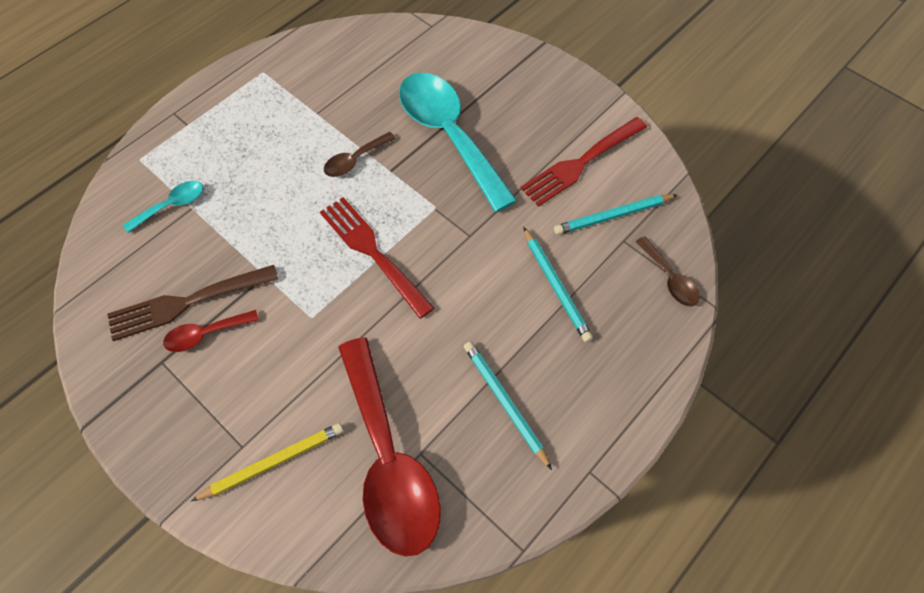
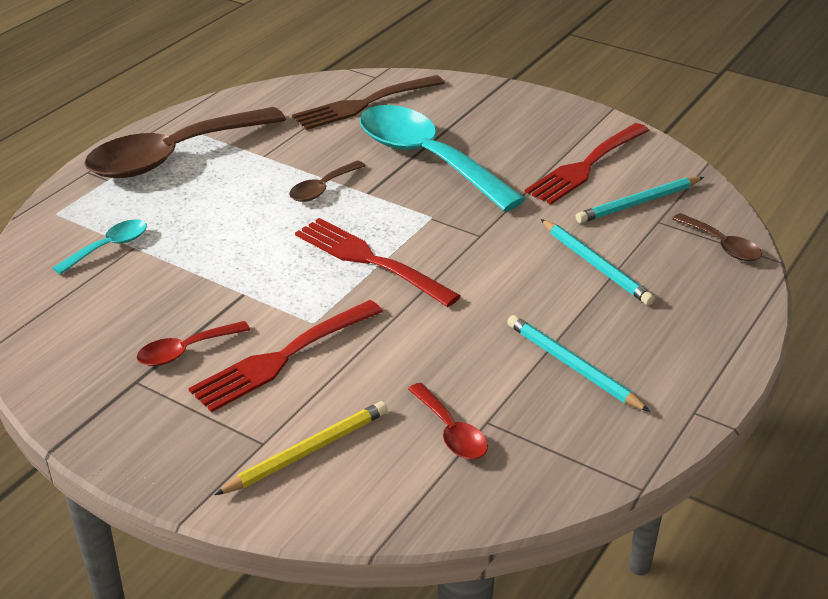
camera: 10 degrees left, 25 degrees down
brown fork [107,265,279,341] -> brown fork moved to [292,75,444,130]
red spoon [338,337,441,557] -> red spoon [408,383,488,459], size x0.44
none -> brown spoon [84,107,286,178]
none -> red fork [189,300,383,412]

